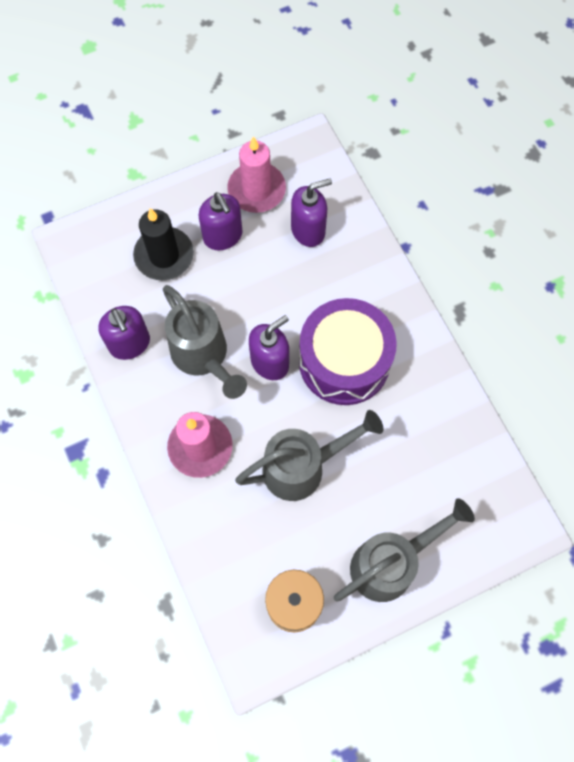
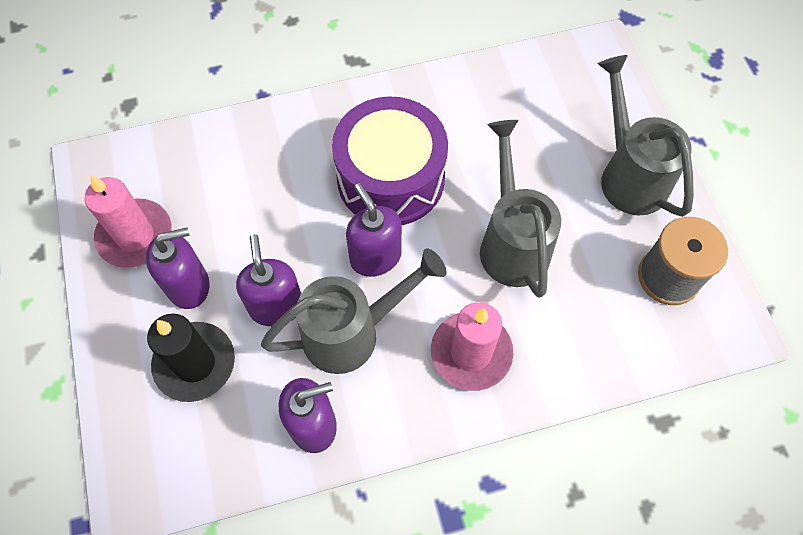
camera: 80 degrees left, 5 degrees down
purple soap dispenser [291,178,332,247] -> purple soap dispenser moved to [236,234,301,326]

